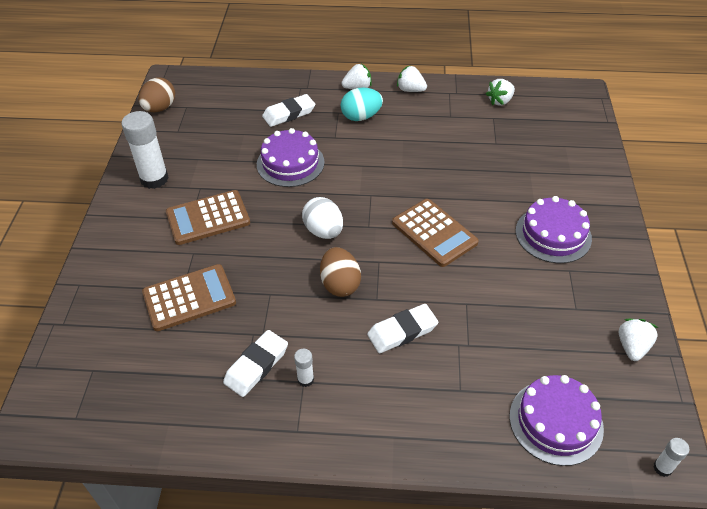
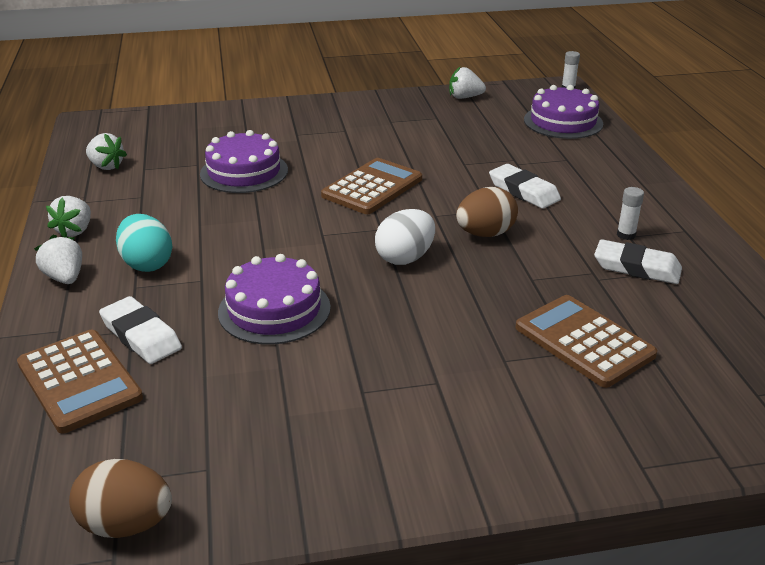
camera: 105 degrees left, 15 degrees down
white glue stick [121,111,169,189] -> none
brown calculator [166,190,250,245] -> brown calculator moved to [17,330,143,433]
purple cake [516,196,592,263] -> purple cake moved to [200,130,288,193]

